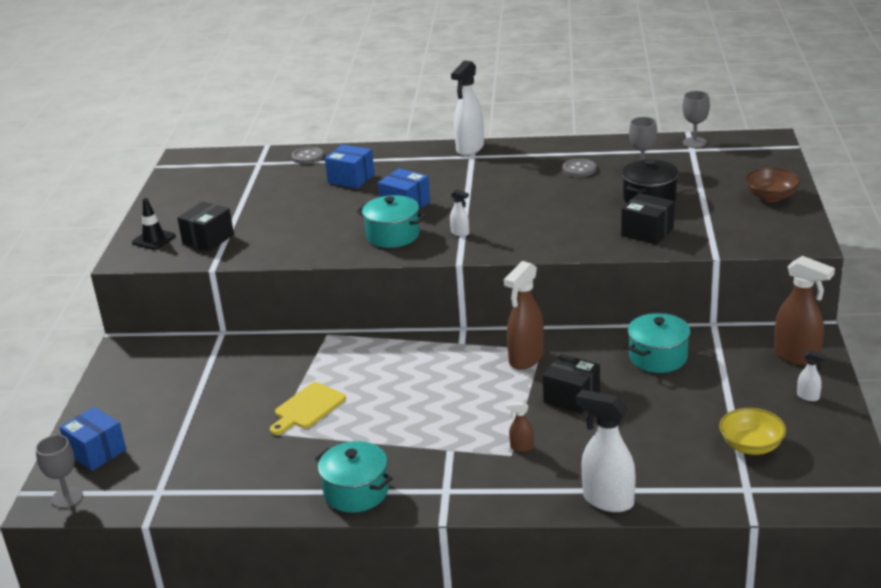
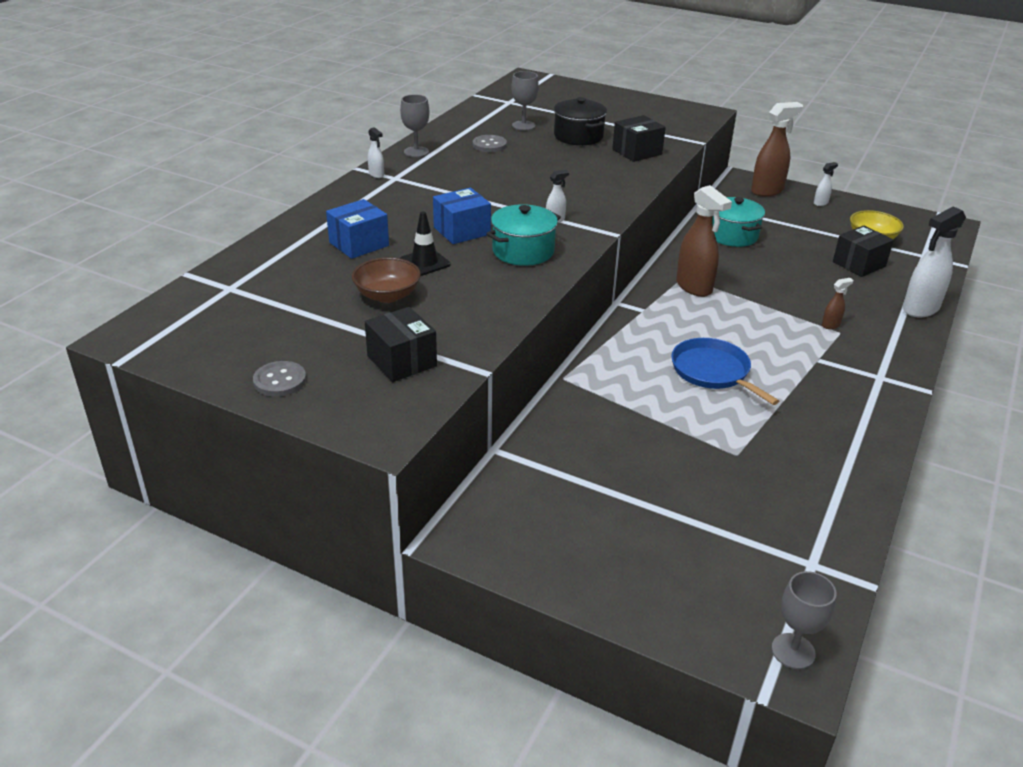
camera: 70 degrees left, 5 degrees up
blue box [59,407,126,471] -> none
black traffic cone [132,198,176,250] -> black traffic cone moved to [400,211,450,276]
yellow cutting board [270,382,346,435] -> none
grey button [292,147,324,164] -> grey button moved to [253,361,306,397]
turquoise pot [315,441,393,513] -> none
white spray bottle [451,60,484,156] -> white spray bottle [368,127,384,178], size x0.46
brown spray bottle [506,402,534,452] -> brown spray bottle turned 150 degrees counterclockwise [822,278,853,329]
black box [543,354,600,414] -> black box moved to [833,225,894,277]
grey goblet [682,91,710,148] -> grey goblet moved to [400,94,429,157]
brown bowl [745,168,801,202] -> brown bowl moved to [352,257,421,303]
none -> blue pan [671,338,779,405]

